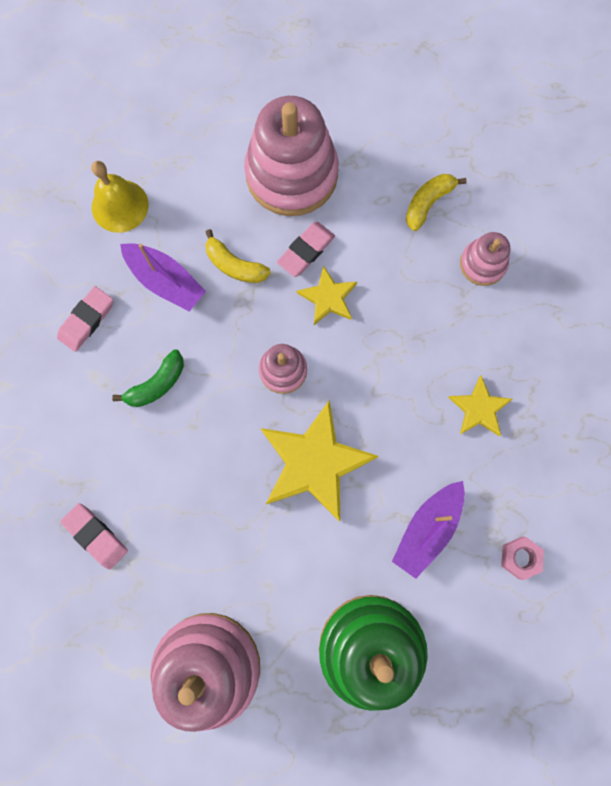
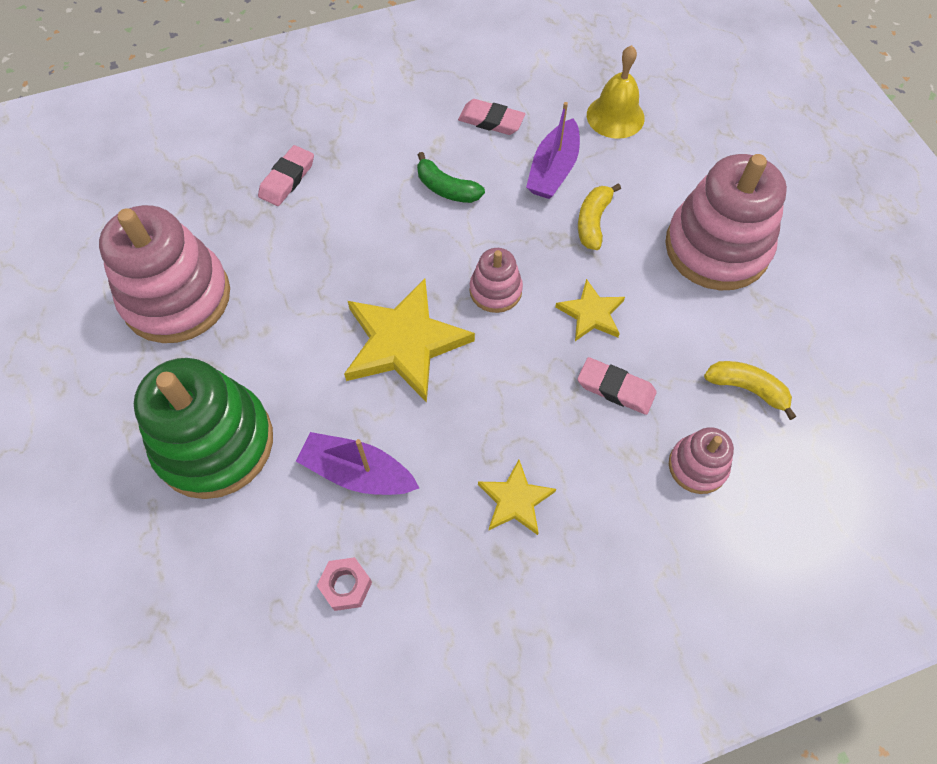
camera: 75 degrees right, 15 degrees down
pink eraser [277,222,335,277] -> pink eraser moved to [577,357,657,415]

